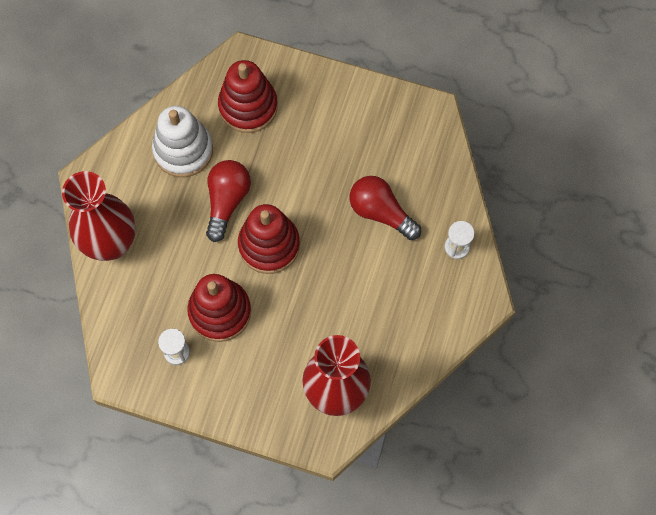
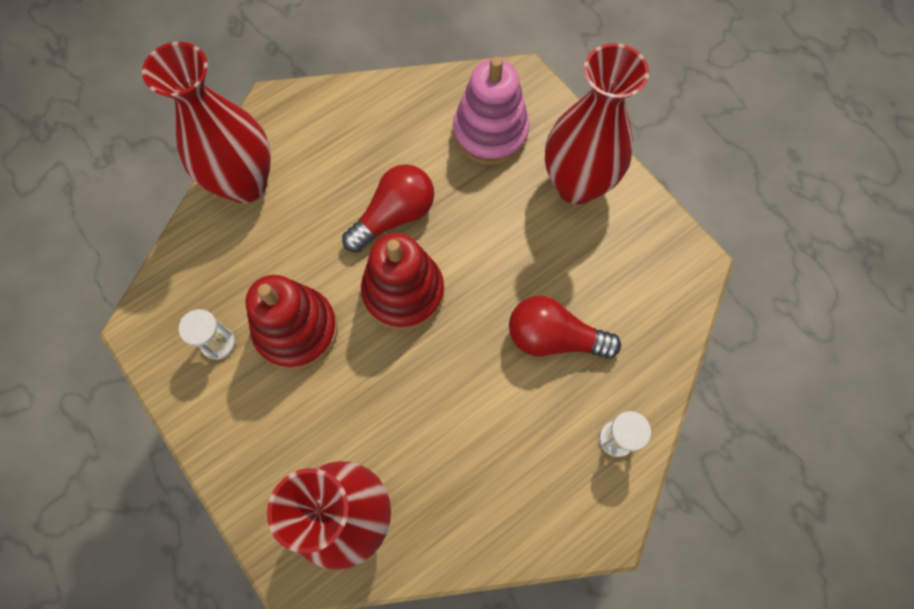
camera: 35 degrees right, 0 degrees up
white stacking toy [152,106,213,177] -> none
red stacking toy [218,60,278,133] -> pink stacking toy [453,57,530,165]
red light bulb [350,176,421,240] -> red light bulb turned 60 degrees counterclockwise [509,296,621,359]
none -> red vase [545,43,649,204]

